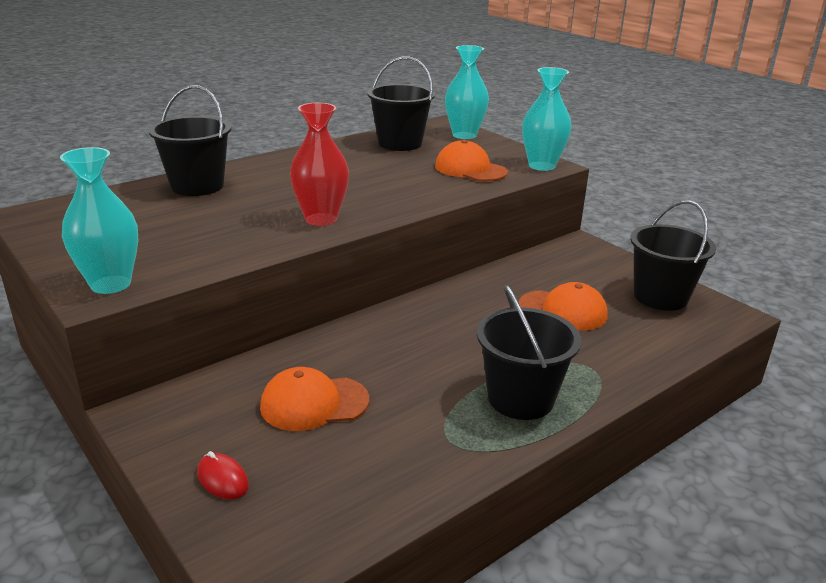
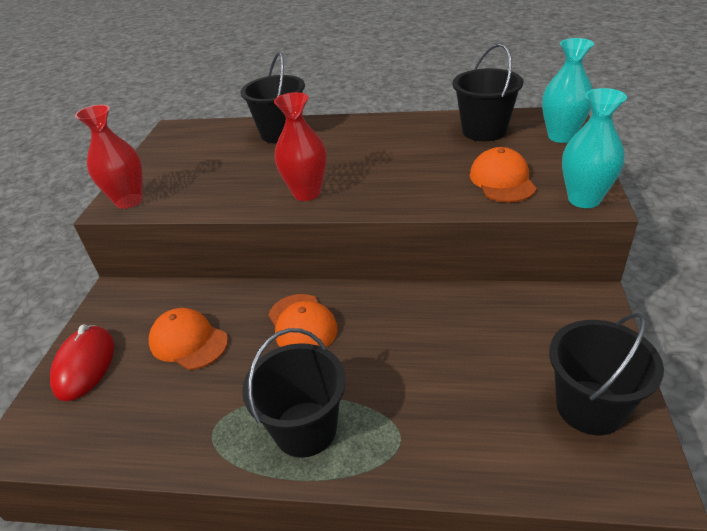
camera: 50 degrees right, 10 degrees up
turquoise vase [60,147,138,294] -> red vase [75,105,143,209]
red mouse [197,451,249,499] -> red mouse [50,324,114,401], size x1.87
orange cap [519,282,607,331] -> orange cap moved to [268,294,338,348]

